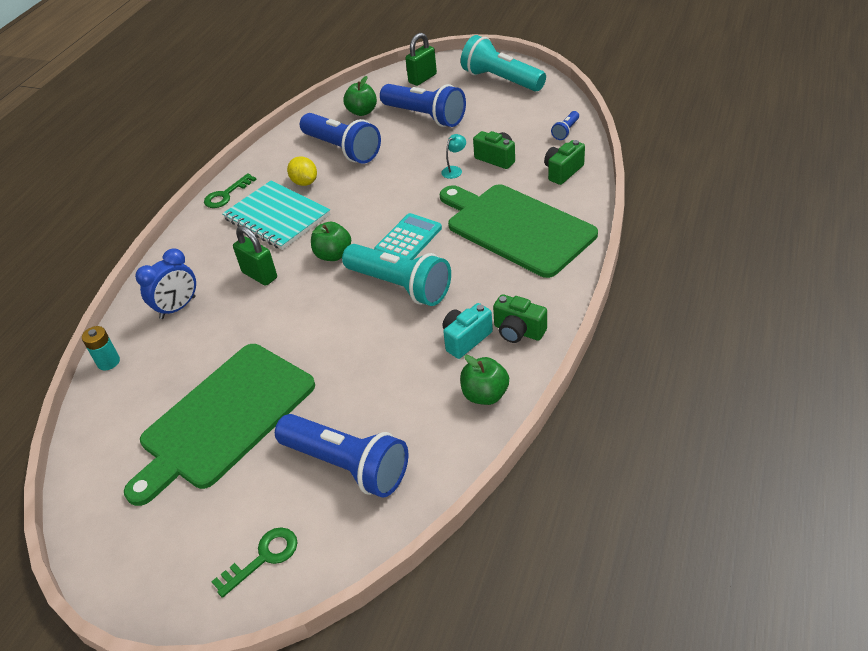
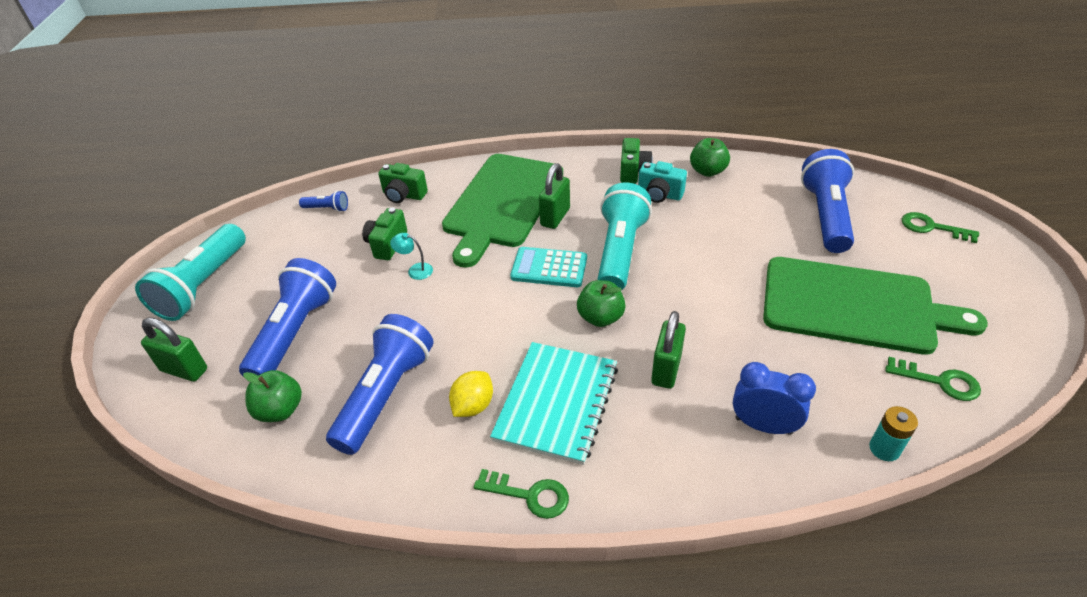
camera: 115 degrees left, 0 degrees up
none -> green padlock [539,163,570,229]
none -> green key [886,357,981,401]

